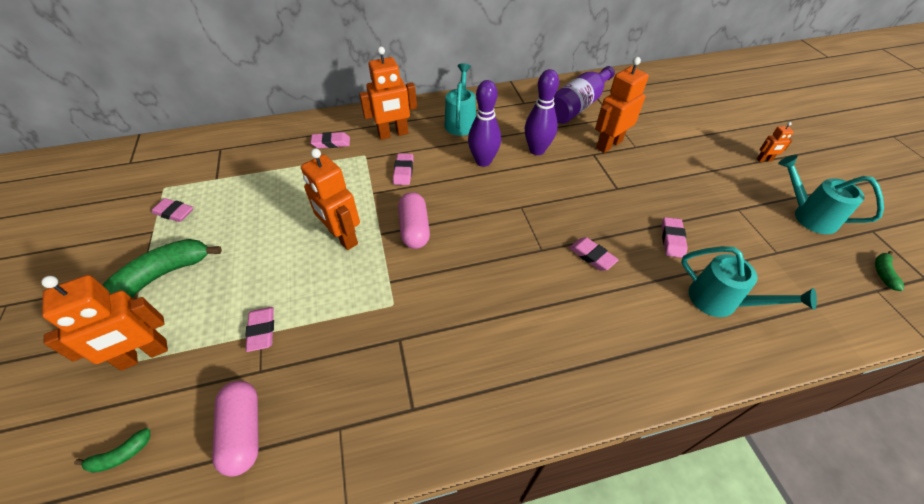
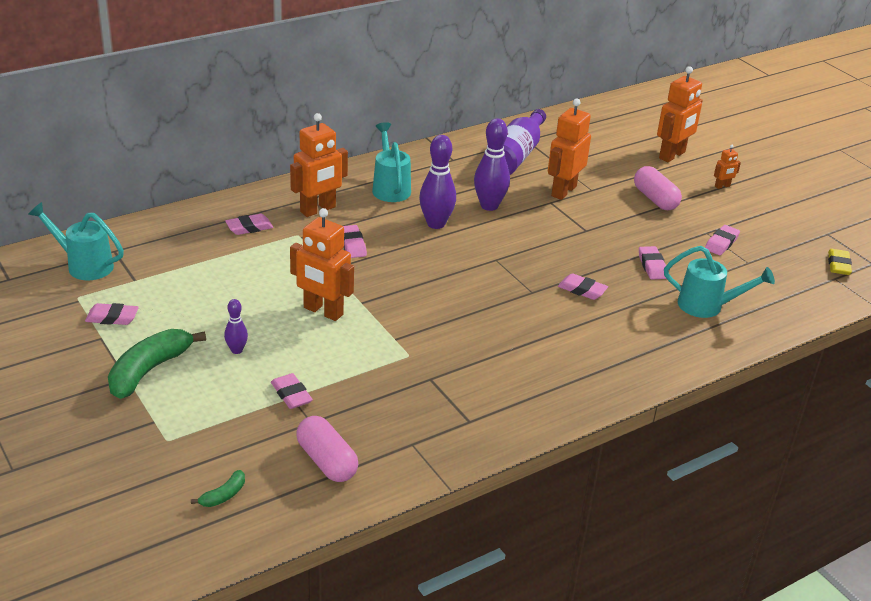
camera: 20 degrees left, 15 degrees down
orange robot [41,275,168,371] -> orange robot moved to [657,66,703,162]
pink capsule [398,192,430,249] -> pink capsule moved to [634,166,682,210]
turquoise watering can [778,155,884,234] -> turquoise watering can moved to [28,202,124,280]
green banana [875,251,904,291] -> yellow eraser [828,249,852,275]
none -> purple bowling pin [224,299,248,354]
none -> pink eraser [705,225,740,255]

